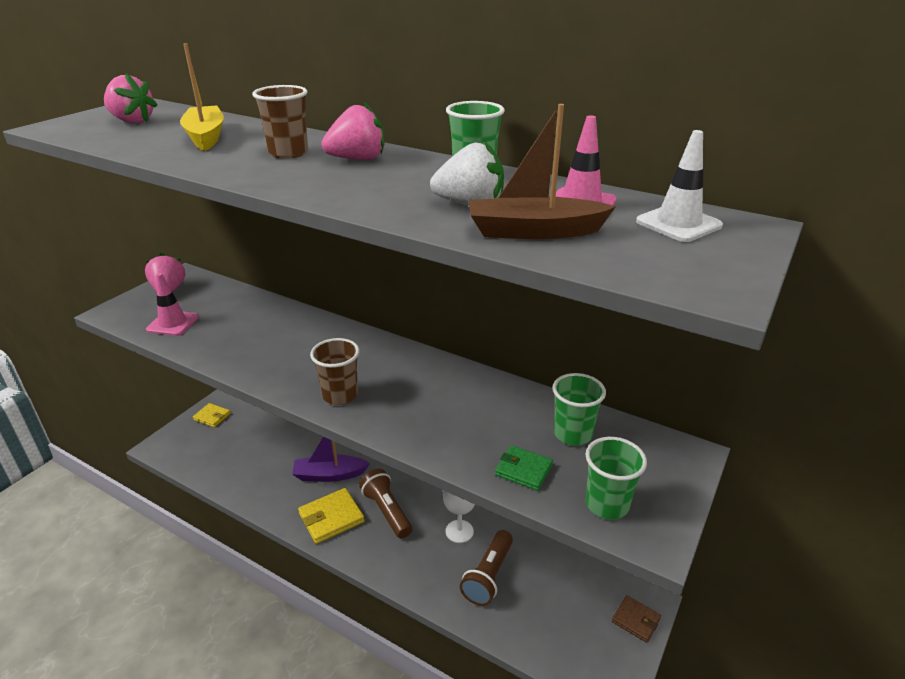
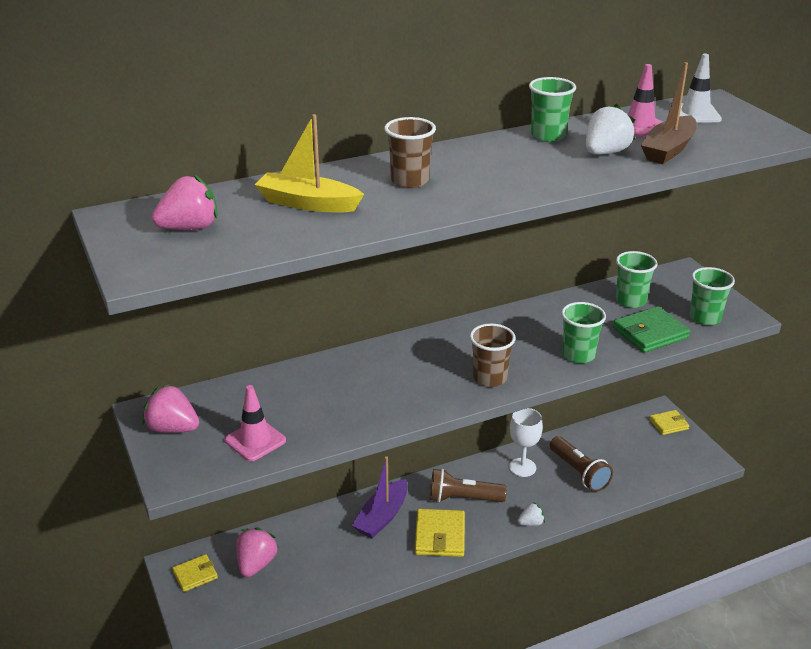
camera: 55 degrees left, 0 degrees up
pink strawberry [321,102,385,160] -> pink strawberry moved to [236,527,278,577]
green wallet [495,445,553,491] -> green wallet [613,306,690,353], size x1.60
brown wallet [612,595,661,643] -> yellow wallet [649,410,689,435]
none -> white strawberry [518,502,545,526]
none -> green cup [561,302,606,364]

